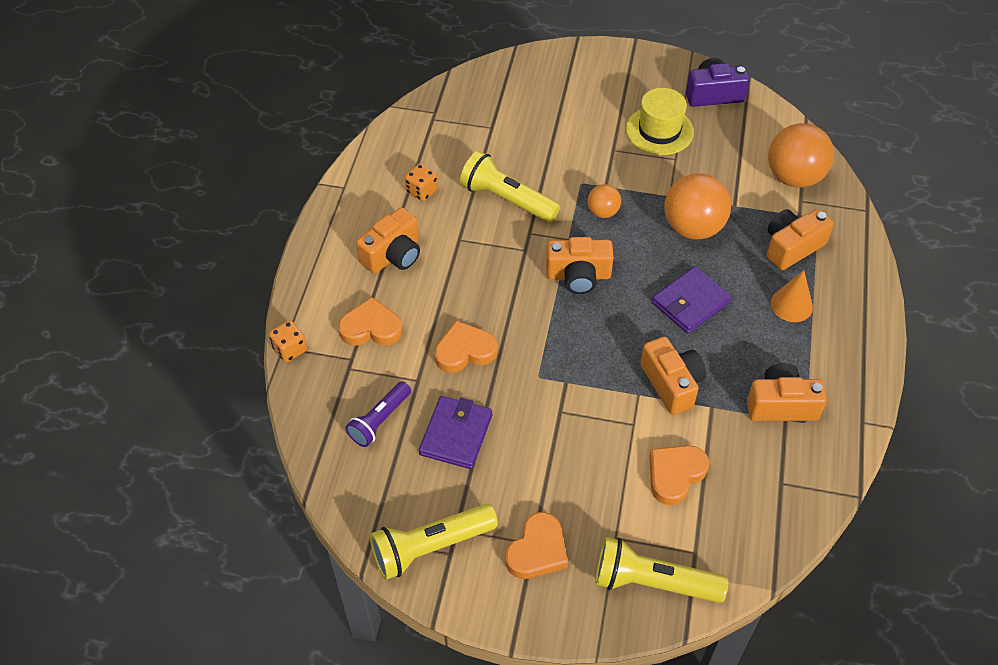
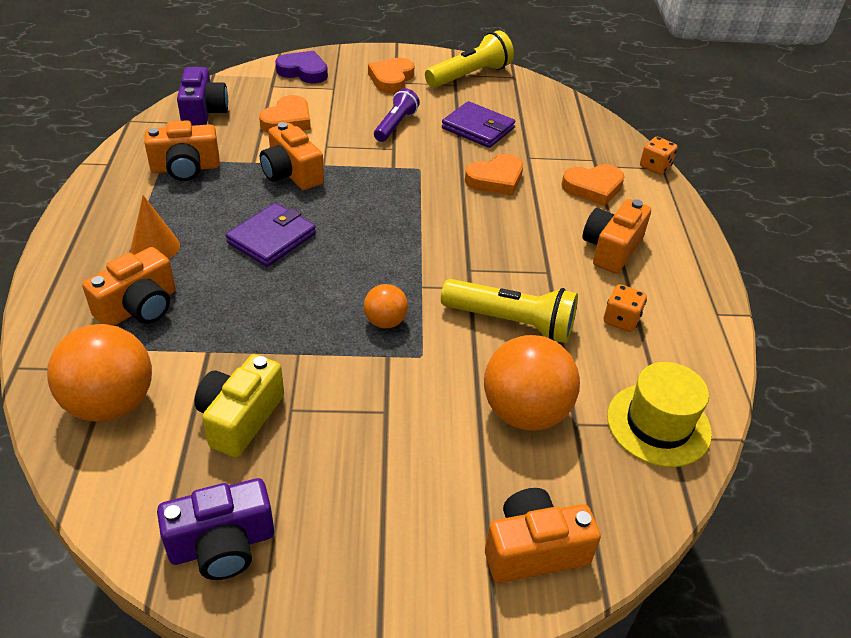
camera: 165 degrees right, 10 degrees down
purple flashlight [346,381,411,447] -> purple flashlight moved to [374,88,420,142]
purple wallet [419,396,492,469] -> purple wallet turned 60 degrees counterclockwise [442,101,515,148]
orange camera [546,237,614,294] -> orange camera moved to [485,488,601,583]
yellow flashlight [595,537,728,603] -> purple heart [275,51,328,84]
yellow hat [626,88,694,155] -> yellow hat moved to [607,362,712,467]
orange ball [664,173,731,240] -> orange ball moved to [484,335,580,431]
none -> purple camera [177,67,228,126]
none -> yellow camera [194,354,284,457]

